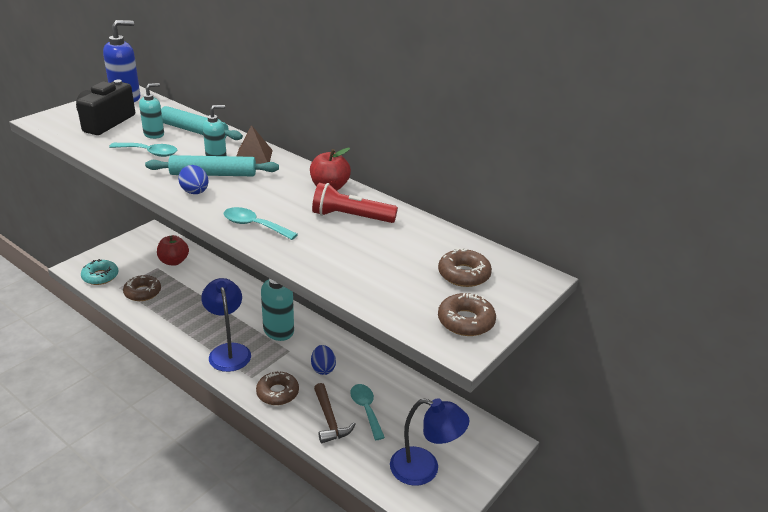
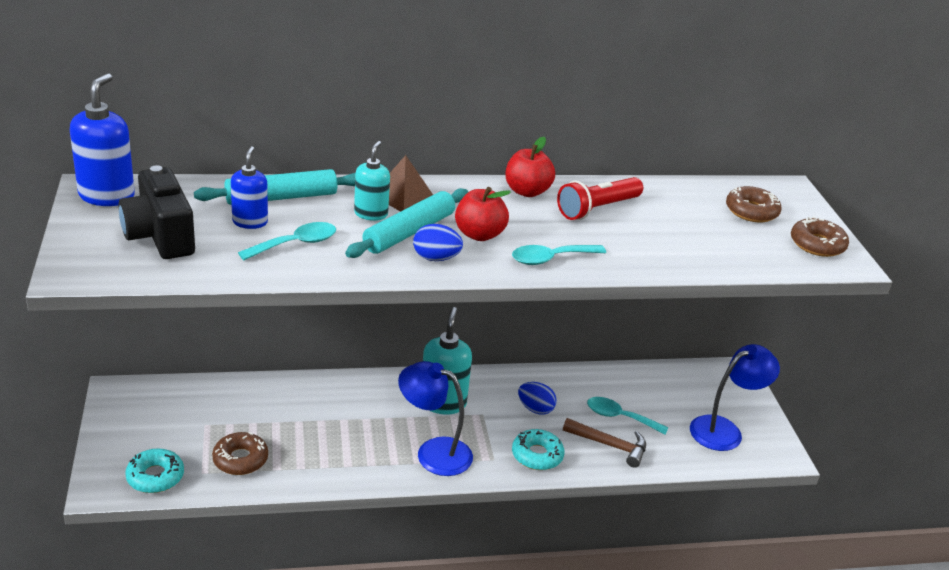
camera: 50 degrees left, 0 degrees up
turquoise soap dispenser [139,83,164,139] -> blue soap dispenser [231,146,268,229]
red apple [157,235,189,266] -> red apple moved to [455,187,511,241]
brown donut [256,370,299,405] -> turquoise donut [512,429,564,470]

